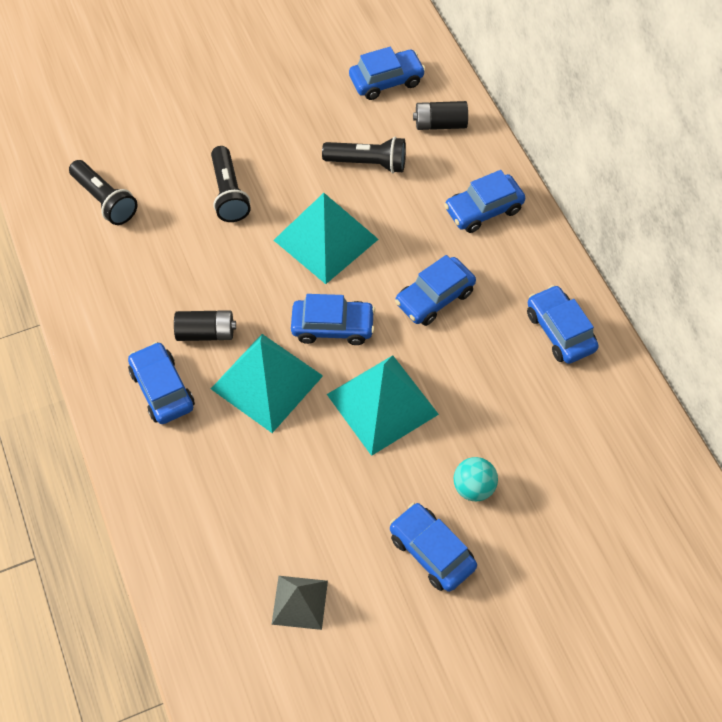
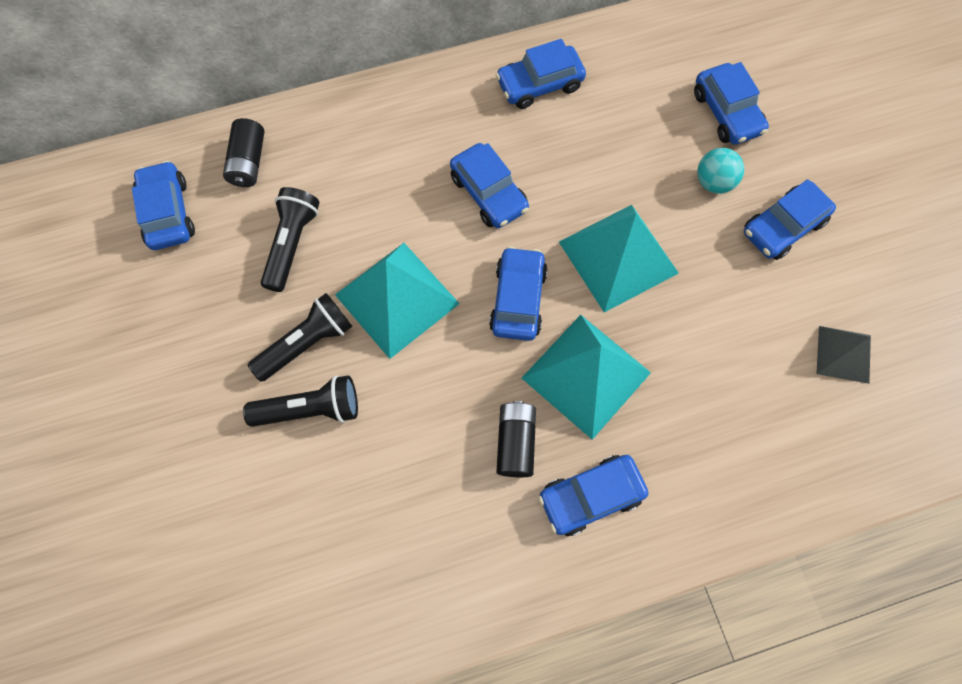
camera: 85 degrees left, 10 degrees up
black flashlight [69,160,137,225] -> black flashlight moved to [248,293,352,382]
blue car [444,170,525,233] -> blue car moved to [694,62,769,145]

